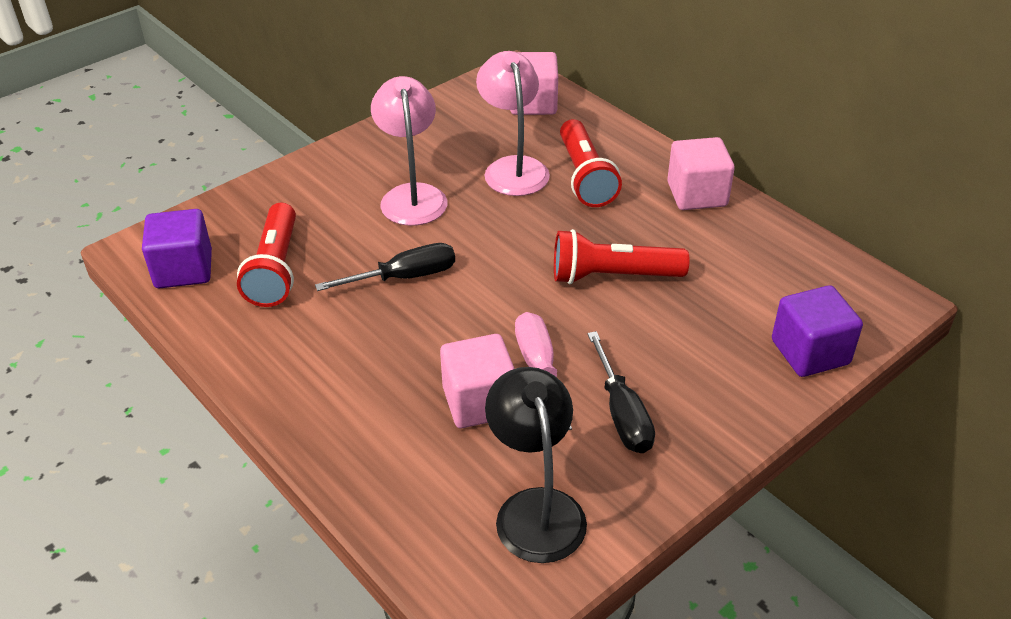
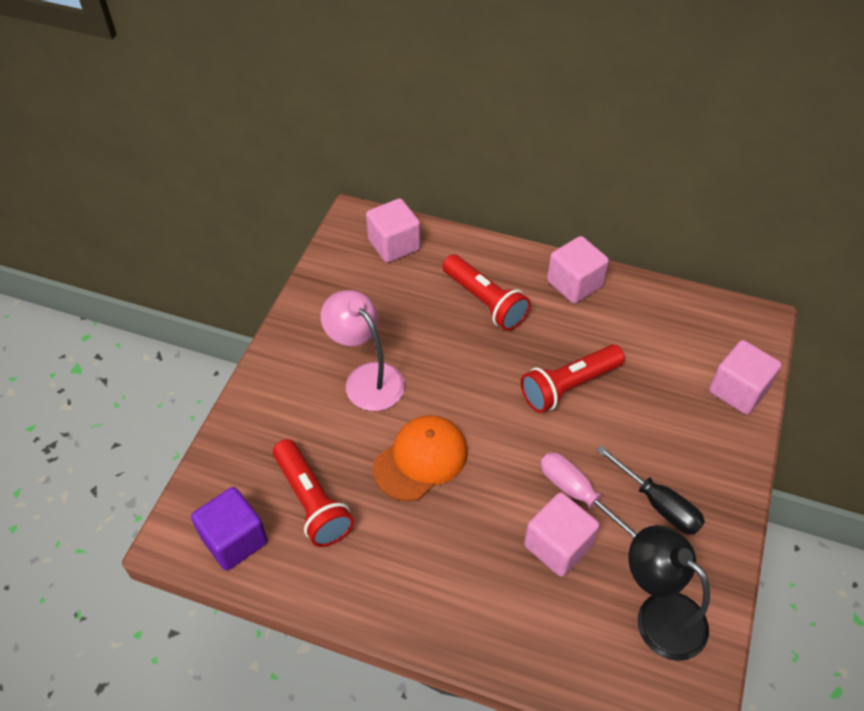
camera: 30 degrees left, 10 degrees up
black screwdriver [315,243,455,291] -> orange cap [373,415,468,501]
pink lamp [476,51,550,196] -> none
purple cube [772,285,863,377] -> pink cube [709,340,782,415]

